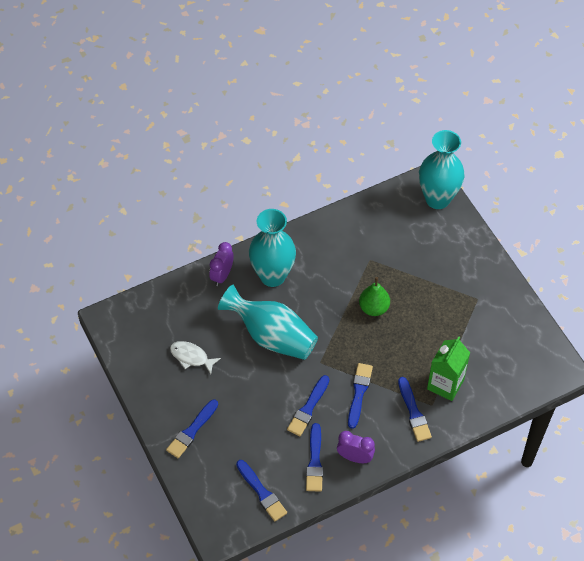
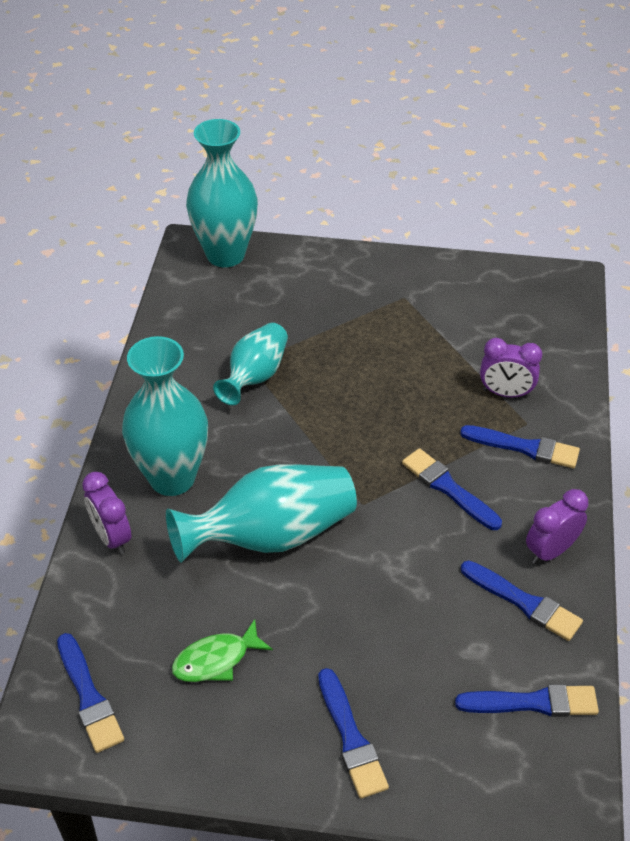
camera: 55 degrees left, 10 degrees down
white fish [170,341,221,374] -> green fish [172,619,273,682]
blue brush [287,375,330,436] -> blue brush moved to [57,633,124,753]
green pear [359,277,390,316] -> none
green carton [427,336,470,401] -> purple clock [480,338,542,398]
none -> turquoise vase [213,323,288,405]

